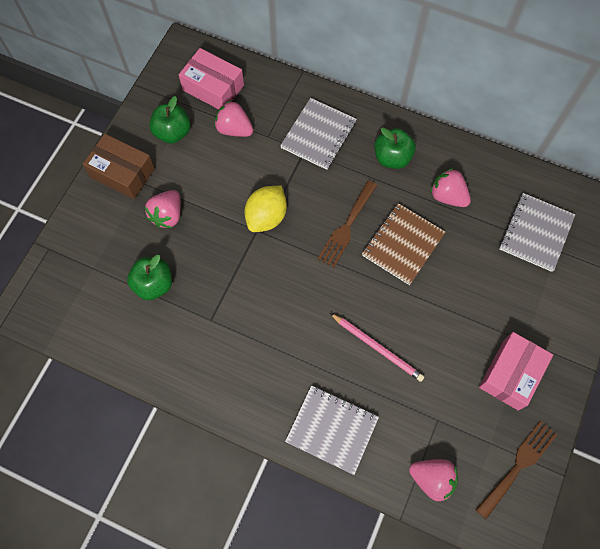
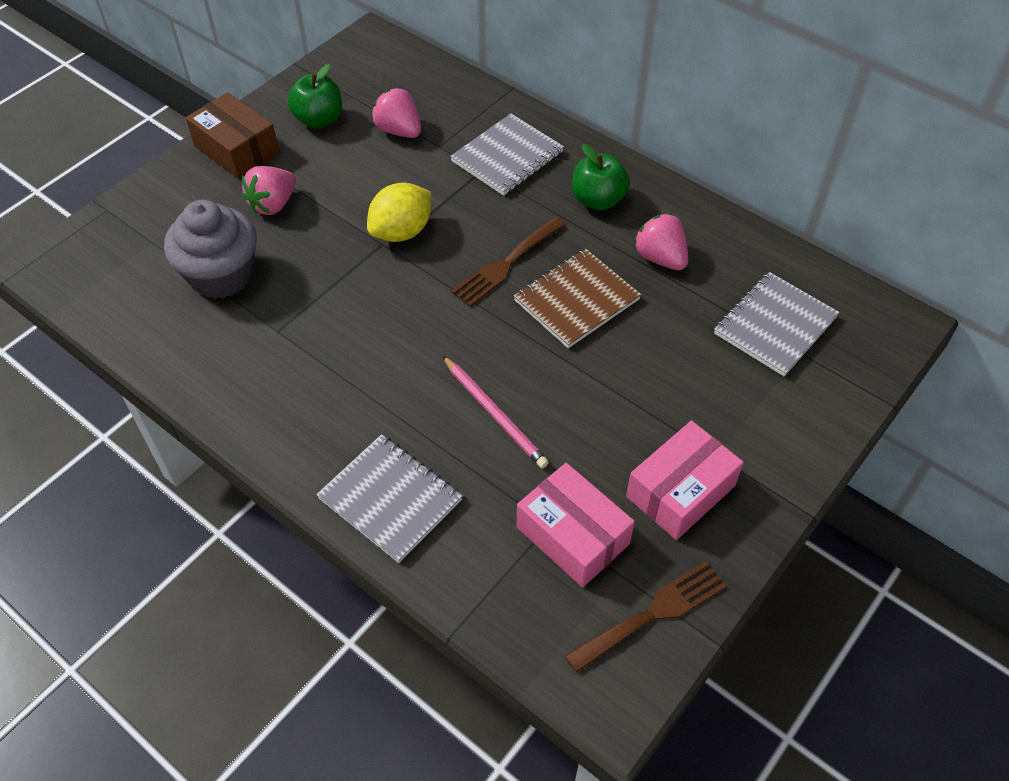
camera: 15 degrees right, 15 degrees down
green apple [127,255,172,300] -> grey cupcake [164,200,257,299]
pink box [179,48,244,109] -> pink box moved to [517,463,635,588]
pink strawberry [409,459,458,501] -> none

